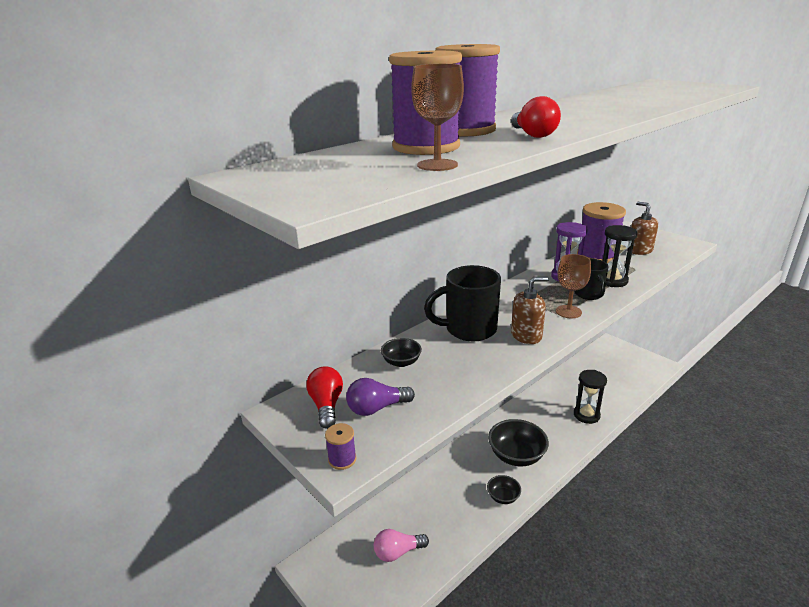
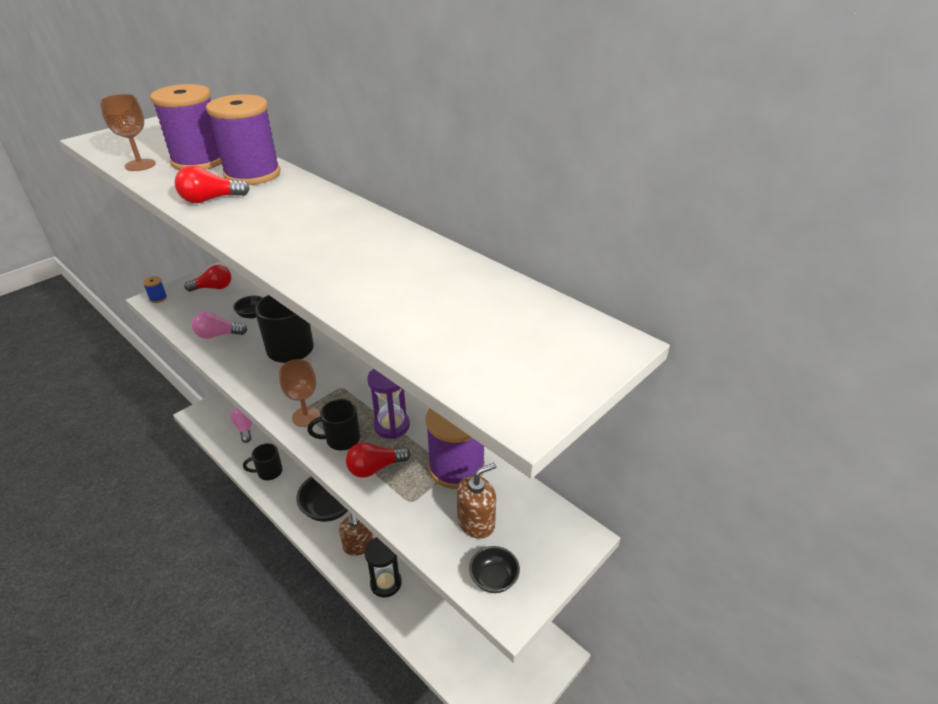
camera: 85 degrees right, 10 degrees up
purple spool [325,423,356,470] -> blue spool [143,276,167,303]
purple light bulb [346,378,415,416] -> none
black bowl [487,475,521,504] -> black bowl moved to [469,546,520,593]
brown soap dispenser [511,277,549,344] -> brown soap dispenser moved to [339,514,373,556]
black hourglass [603,225,638,287] -> red light bulb [346,442,410,478]
none -> pink light bulb [192,312,247,339]
none -> black mug [243,443,283,480]

